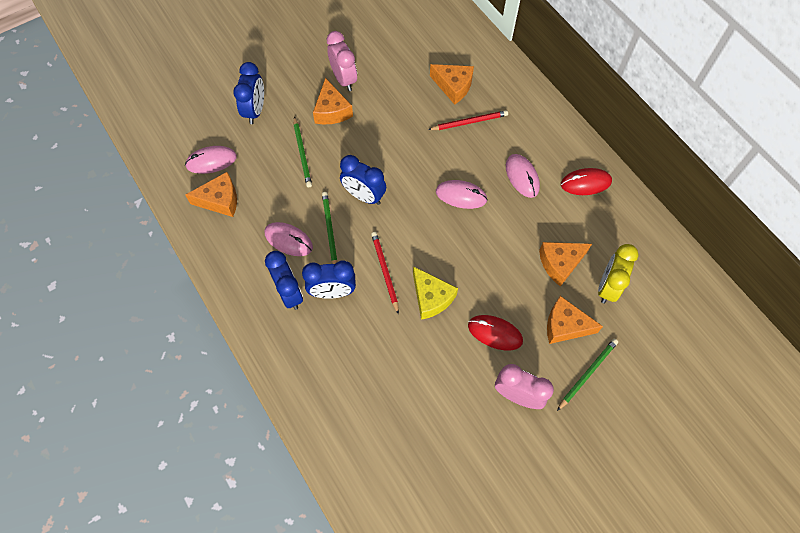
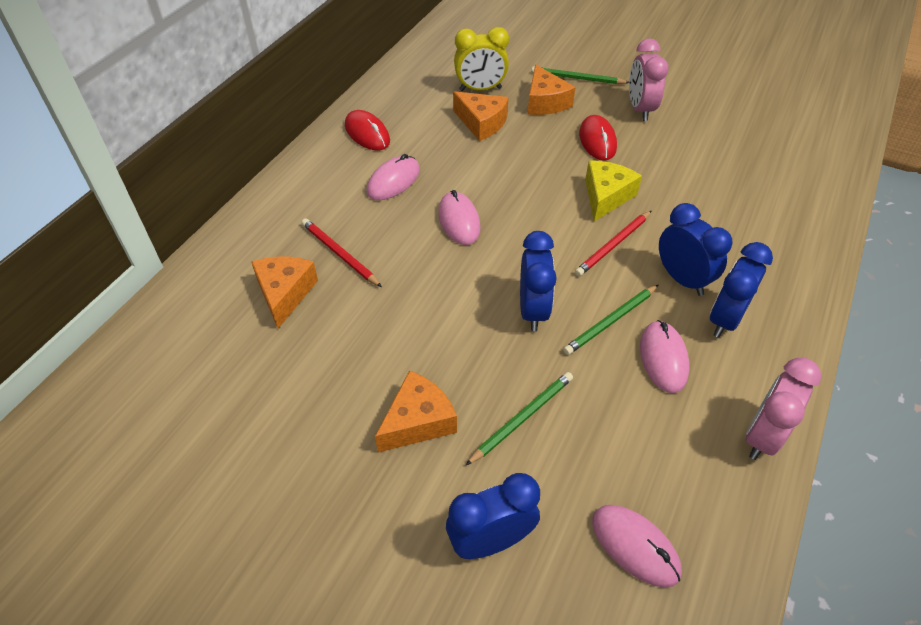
camera: 120 degrees left, 15 degrees down
orange cheese [185,172,237,217] -> none
pink clock [327,31,357,91] -> pink clock moved to [746,358,821,460]

